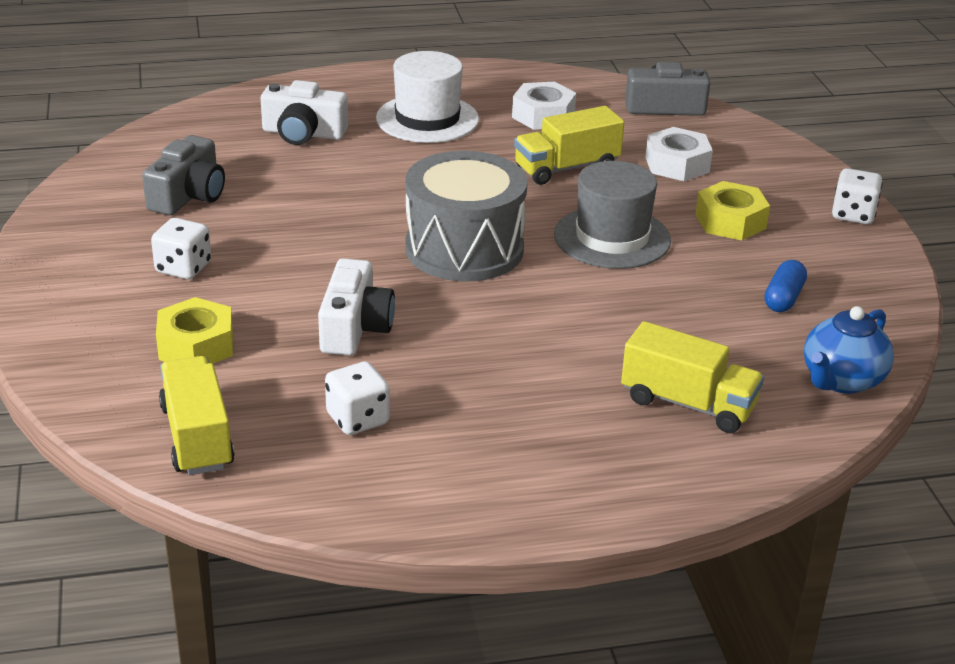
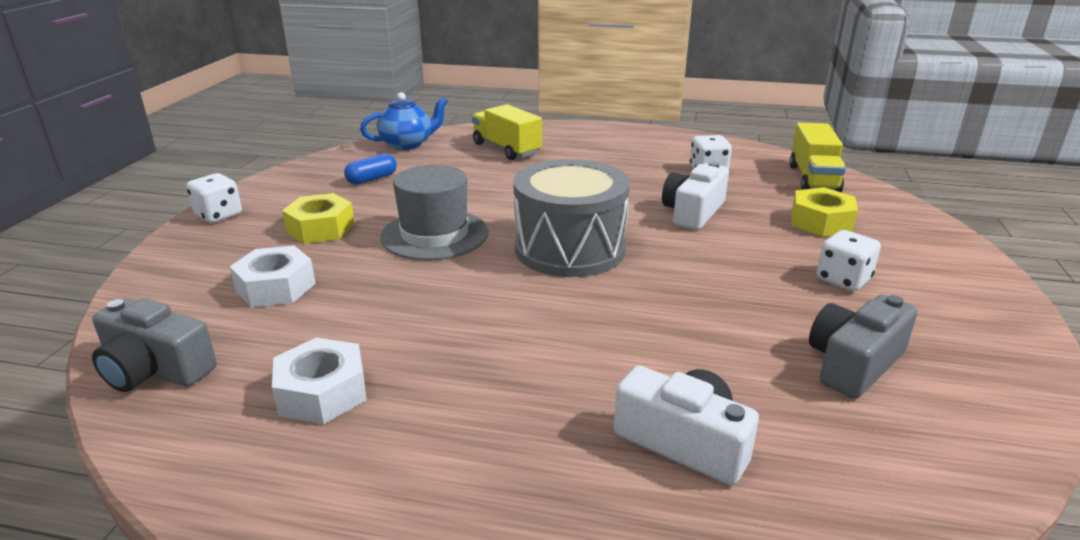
camera: 155 degrees left, 5 degrees down
white hat [376,51,479,143] -> none
yellow truck [514,106,624,185] -> none

